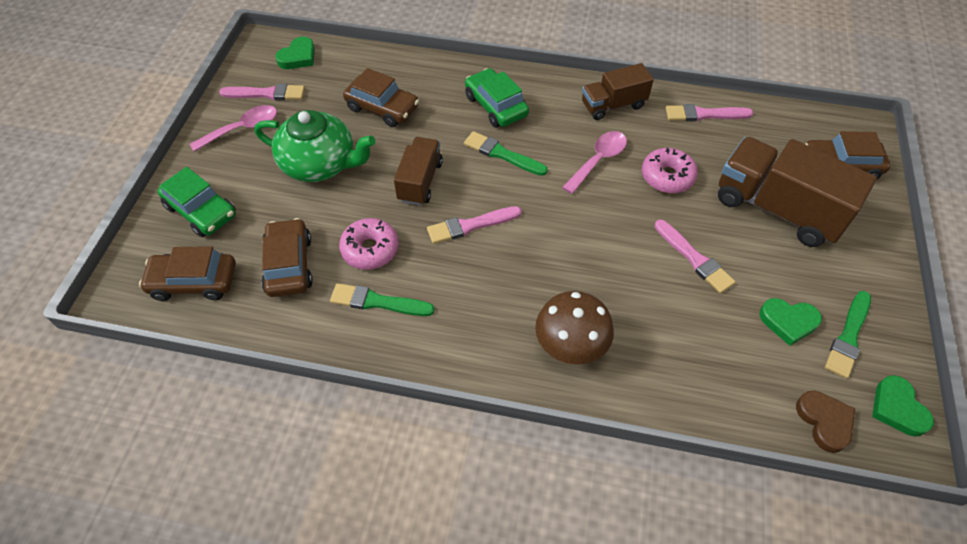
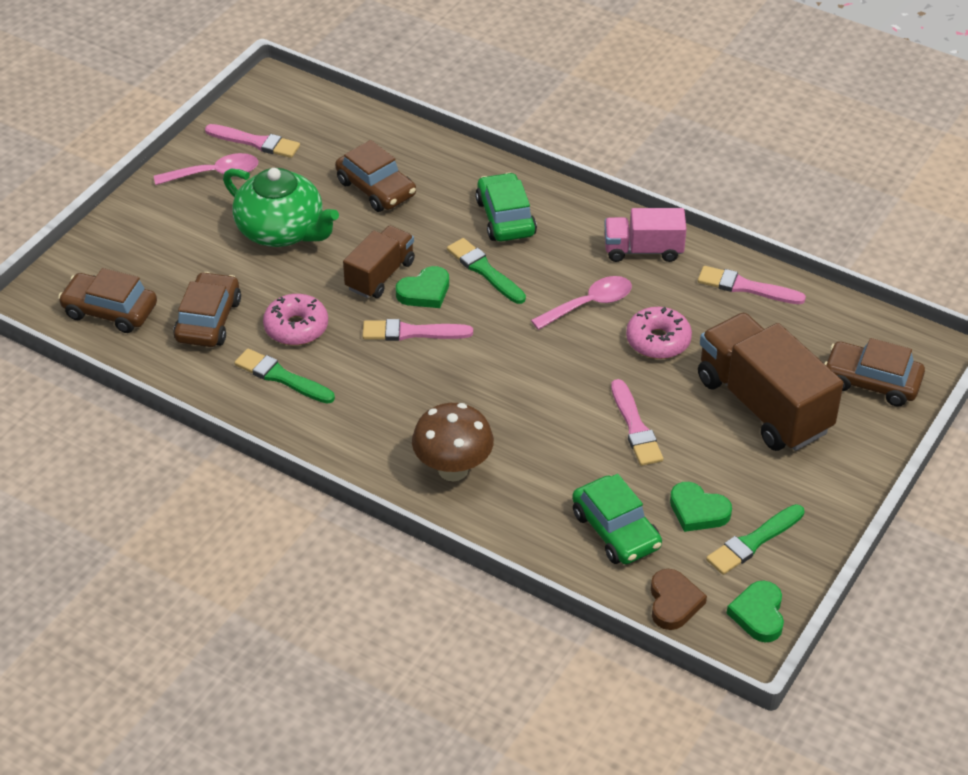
camera: 20 degrees right, 10 degrees down
green car [157,167,236,237] -> green car moved to [572,474,662,564]
green heart [275,37,315,69] -> green heart moved to [396,266,449,308]
brown truck [582,63,654,120] -> pink truck [604,208,687,262]

